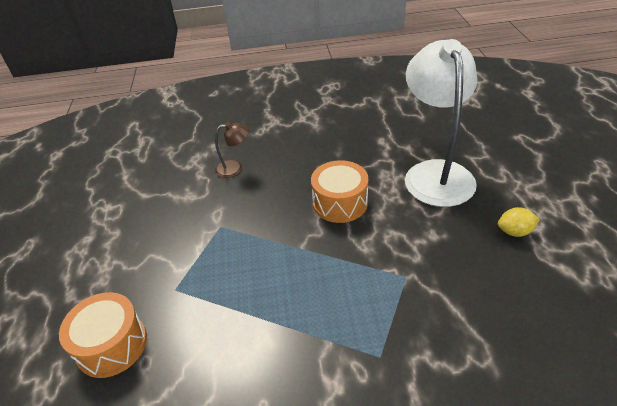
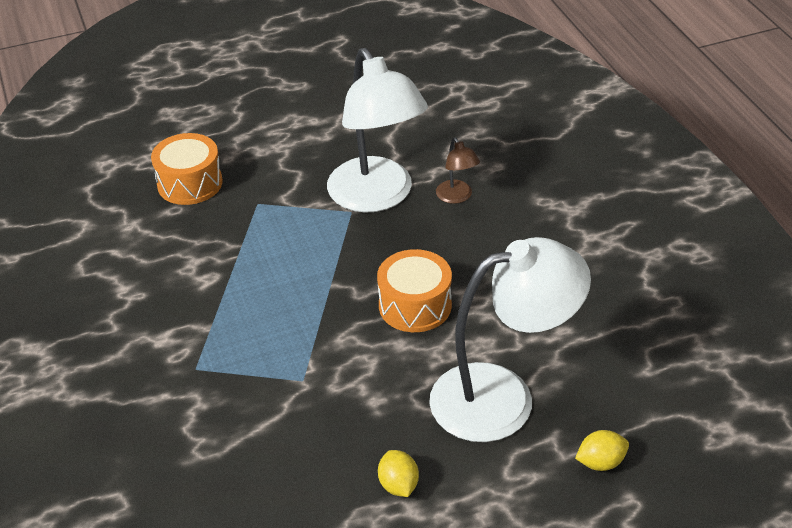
camera: 75 degrees right, 0 degrees up
none -> white lamp [327,48,428,213]
none -> yellow lemon [575,430,629,471]

